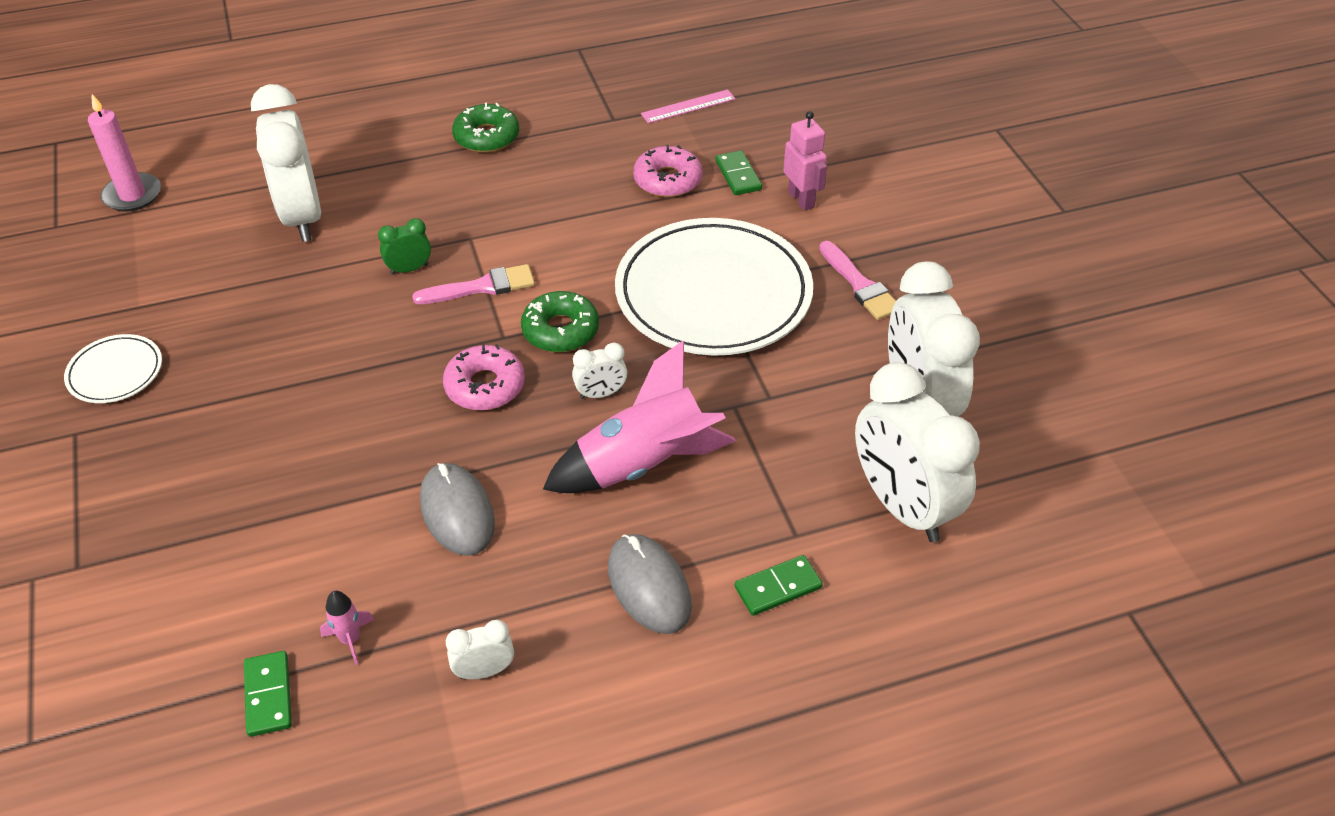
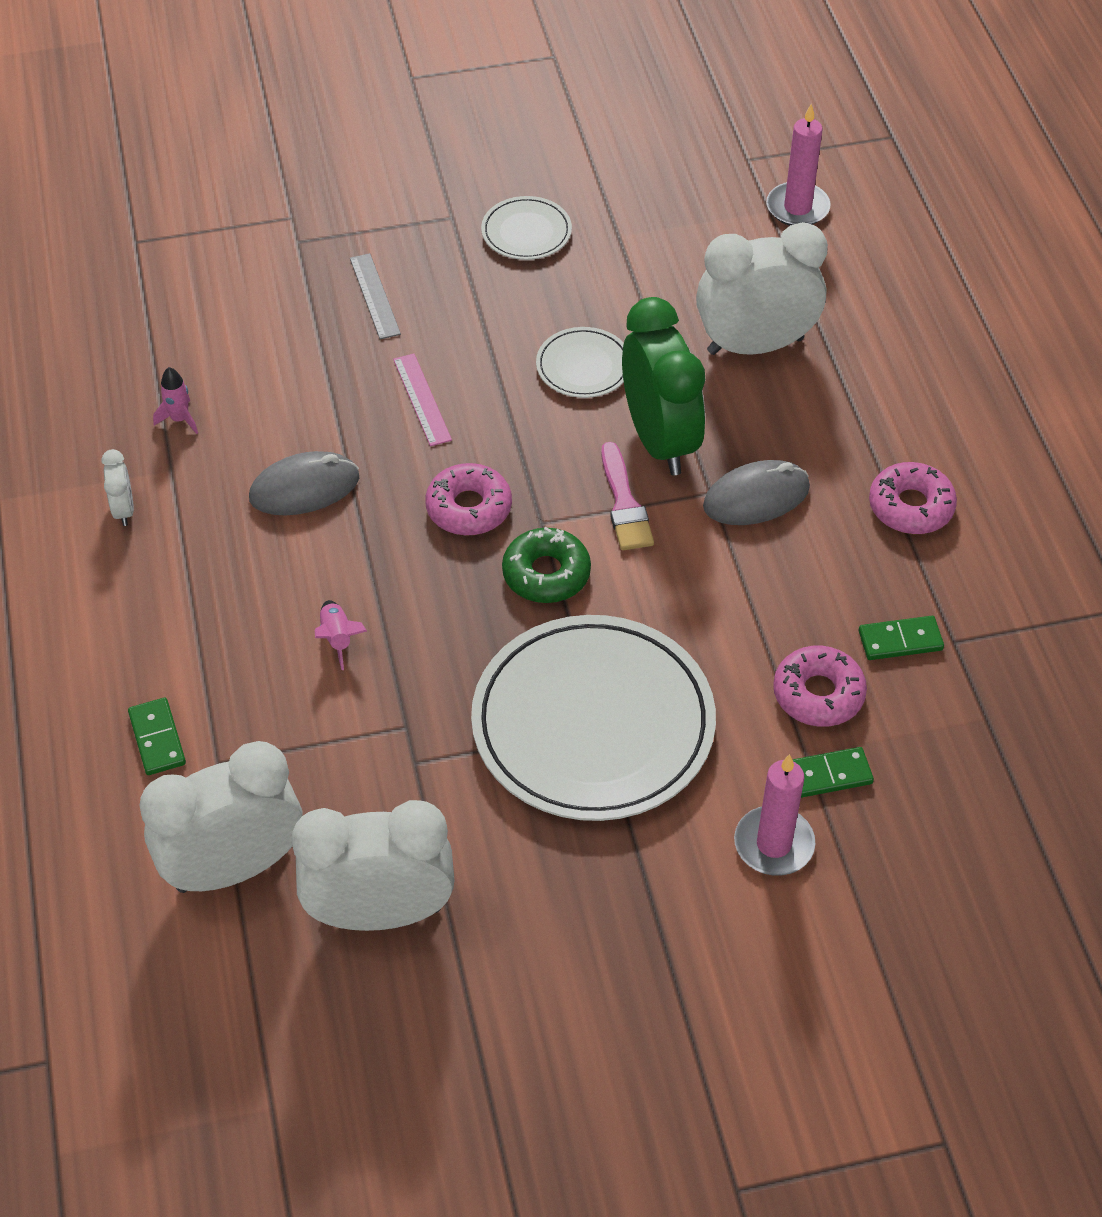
camera: 95 degrees right, 5 degrees up
green domino [244,651,292,737] -> green domino moved to [859,616,944,660]
green clock [378,218,431,275] -> green clock [622,297,705,475], size x2.34
green donut [452,103,519,153] -> pink donut [869,462,957,534]
pink rocket [543,341,736,493] -> pink rocket [315,600,367,670], size x0.41
white clock [572,342,627,399] -> none
grey mouse [608,534,692,634] -> grey mouse moved to [703,460,810,525]
pink ruler [641,89,736,123] -> pink ruler moved to [393,354,452,446]
pink robot [783,111,827,210] -> pink candle [734,754,815,876]
pink brush [819,241,896,320] -> none
none -> grey ruler [350,253,401,339]
none -> white plate [536,327,624,398]

